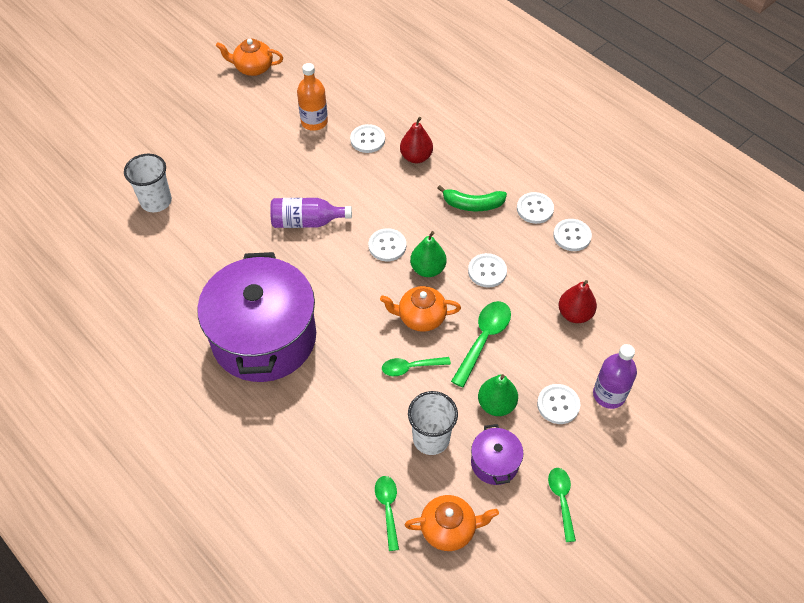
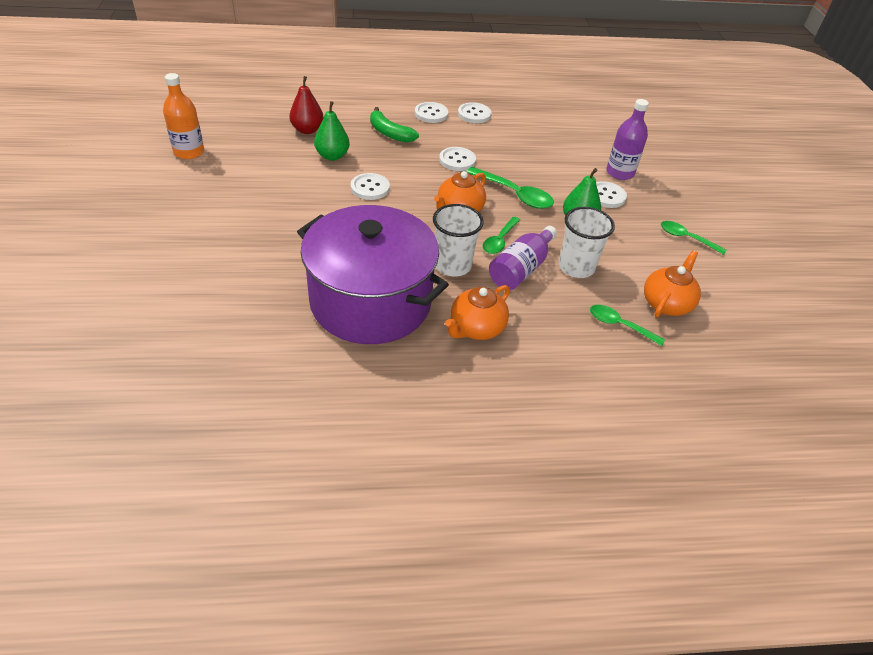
camera: 55 degrees left, 10 degrees down
white cup [124,154,172,212] -> white cup moved to [433,204,484,276]
orange teapot [216,39,283,76] -> orange teapot moved to [445,285,510,340]
purple bottle [270,198,352,228] -> purple bottle moved to [489,226,557,290]
white button [350,124,385,153] -> none
green pear [410,231,447,277] -> green pear moved to [314,101,350,161]
green banana [437,185,507,211] -> green banana turned 90 degrees clockwise [370,107,419,143]
green spoon [451,301,511,388] -> green spoon turned 150 degrees clockwise [466,167,554,209]
purple pot [471,424,523,485] -> none
red pear [559,280,597,323] -> none

